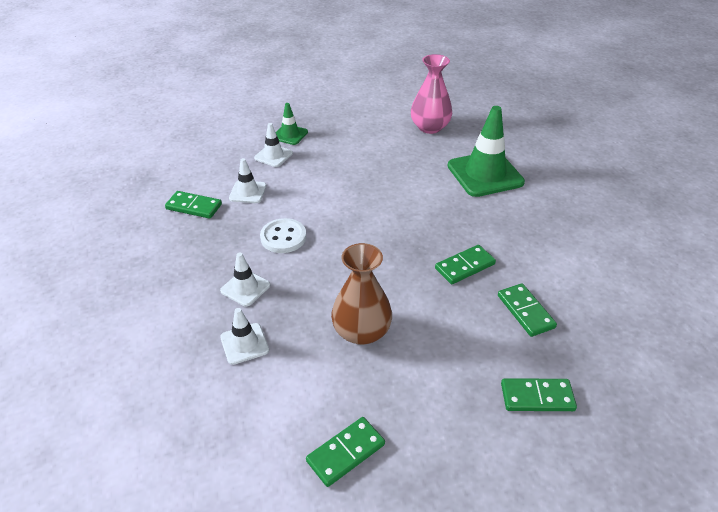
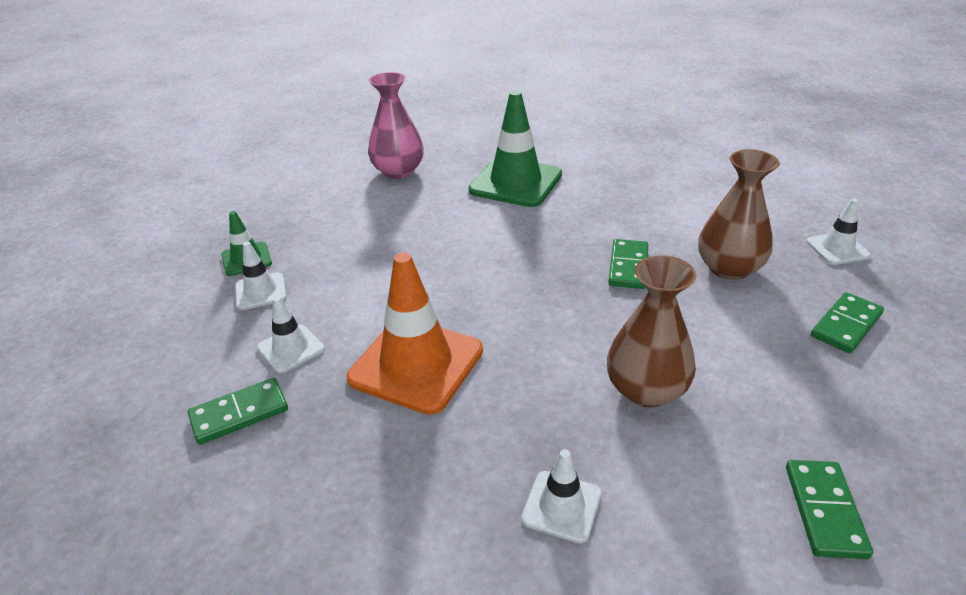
camera: 45 degrees left, 5 degrees down
white traffic cone [220,252,270,306] -> white traffic cone moved to [806,198,871,265]
white button [260,218,306,253] -> orange traffic cone [347,253,483,415]
green domino [498,283,557,337] -> brown vase [698,149,780,280]

